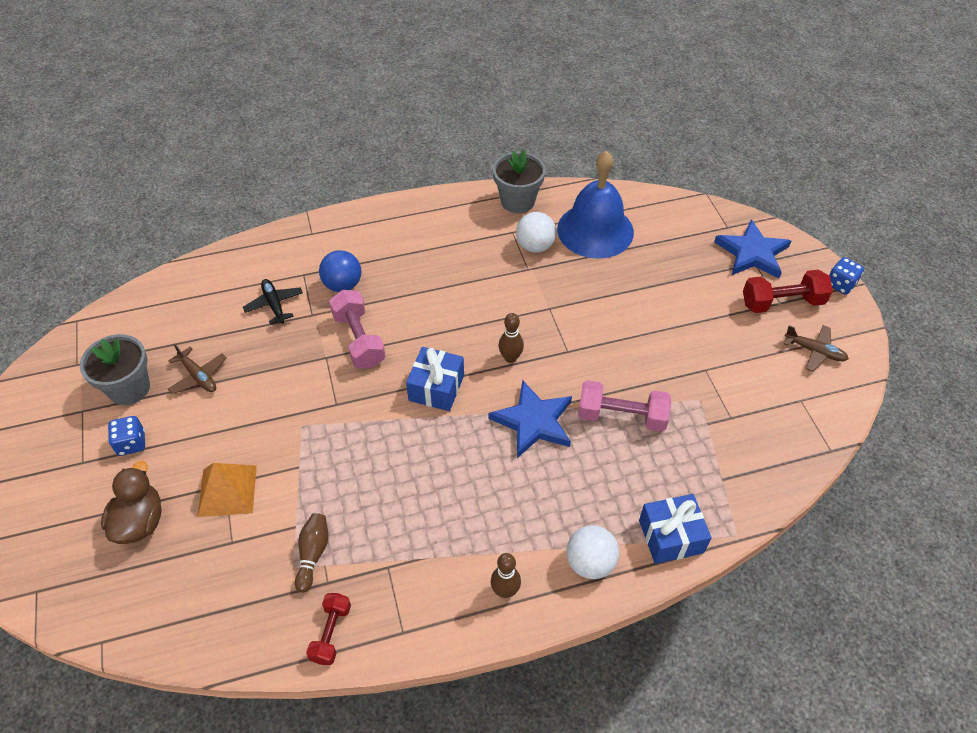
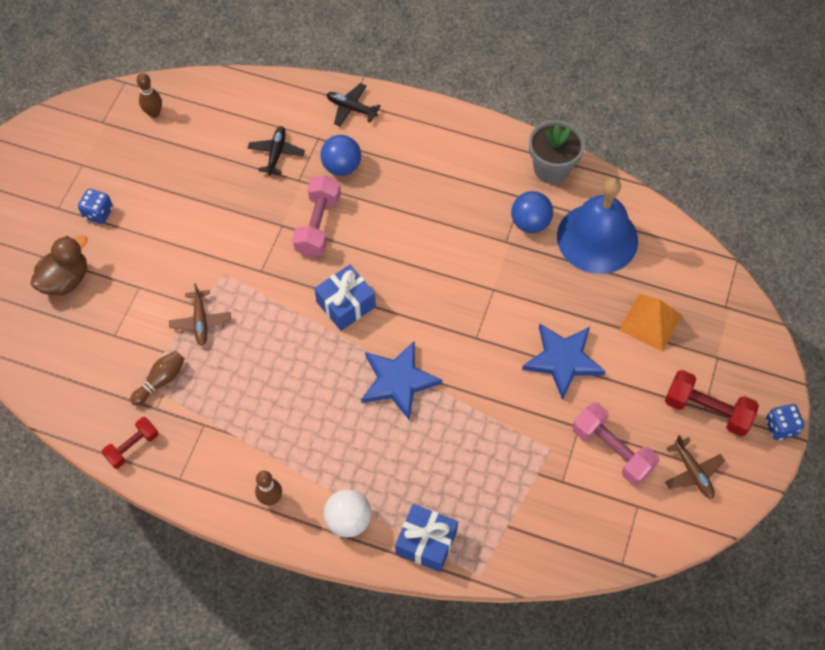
camera: 35 degrees right, 10 degrees up
grey flower pot [80,334,150,405] -> none
brown plane [168,344,227,394] -> brown plane moved to [169,283,231,346]
orange pyramid [197,463,257,517] -> orange pyramid moved to [619,294,682,352]
brown bowling pin [498,313,524,363] -> brown bowling pin moved to [137,73,162,118]
white ball [516,212,556,253] -> blue ball [511,191,553,233]
pink dumbbell [578,380,671,432] -> pink dumbbell moved to [572,402,659,486]
blue star [714,219,791,278] -> blue star moved to [522,324,606,400]
none -> black plane [327,83,381,127]

